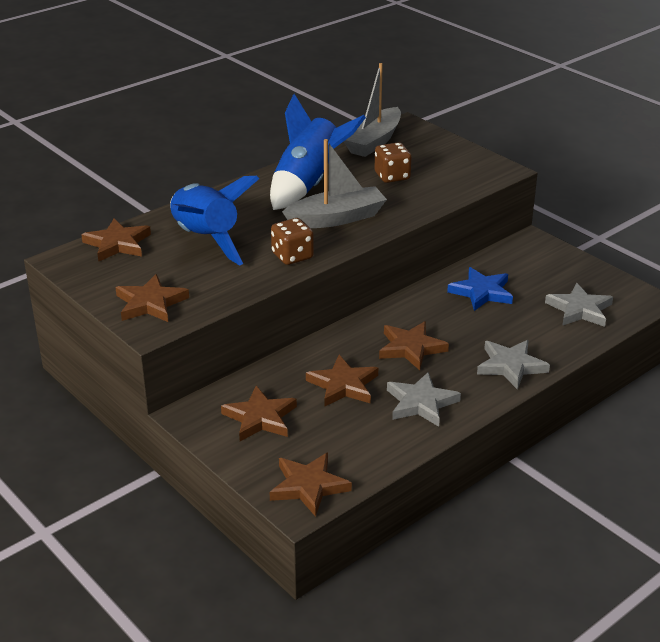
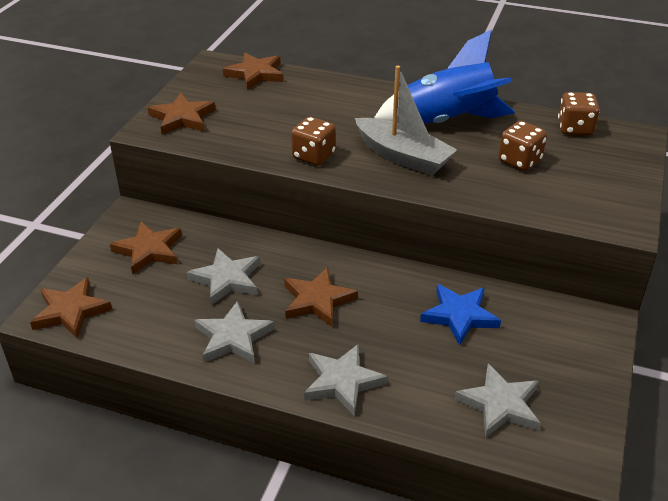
camera: 60 degrees right, 5 degrees up
blue rocket [170,176,260,266] -> none
brown star [306,355,378,407] -> grey star [187,249,260,305]
grey boat [344,63,401,157] -> brown dice [558,92,600,136]

